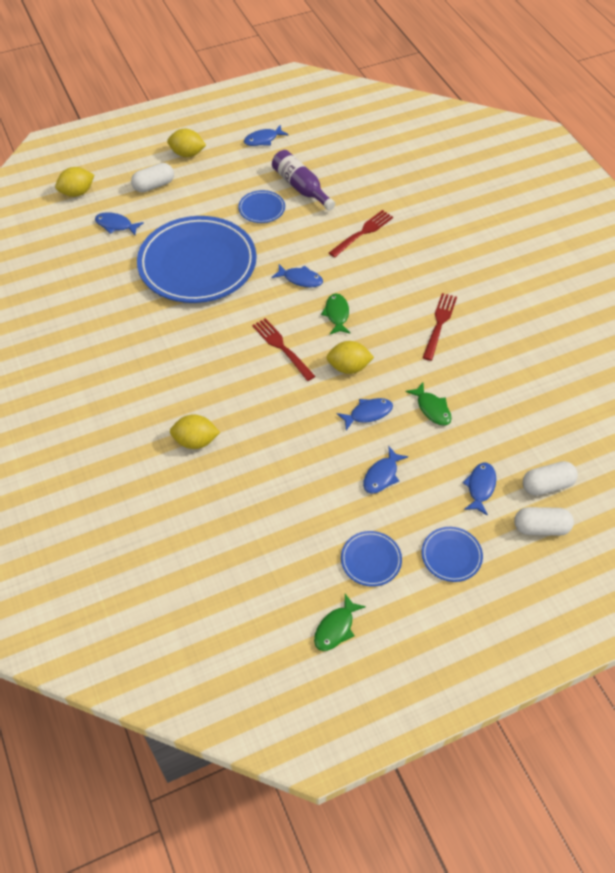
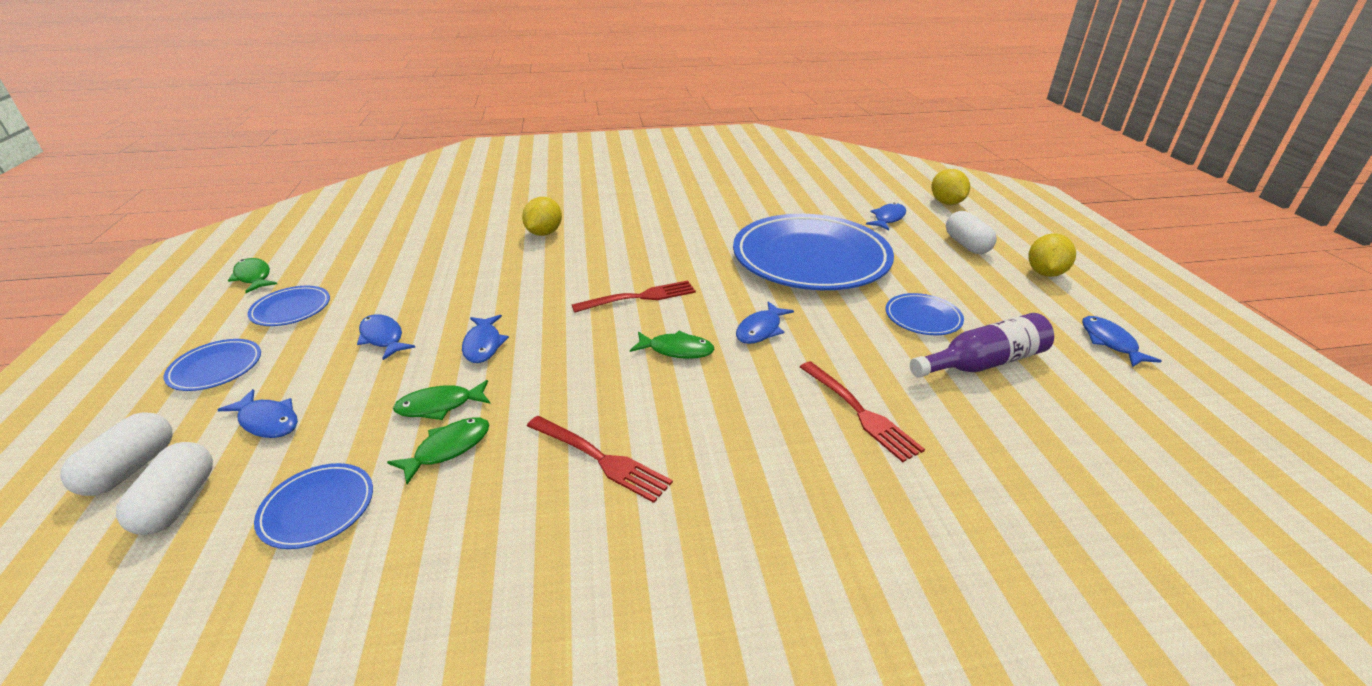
camera: 105 degrees right, 20 degrees down
yellow lemon [326,341,374,374] -> none
none -> blue plate [254,463,373,549]
none -> green fish [387,417,489,484]

